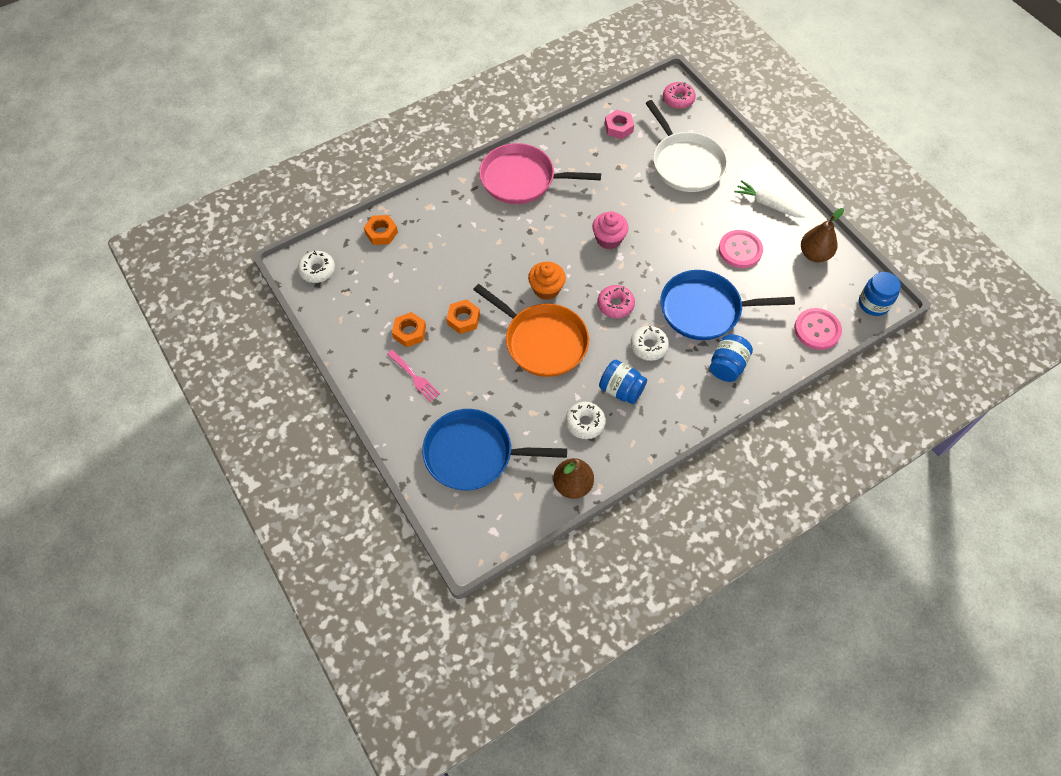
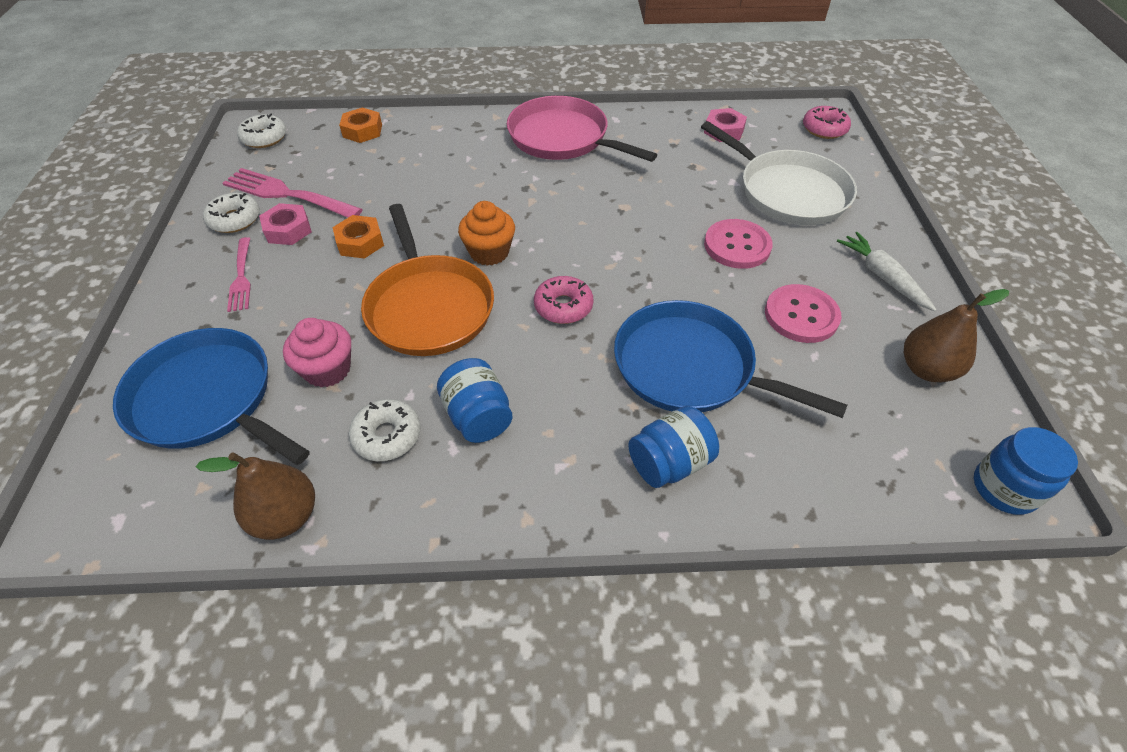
camera: 30 degrees right, 10 degrees down
orange nut [392,312,426,347] -> pink nut [259,203,312,245]
pink cupcake [592,211,629,249] -> pink cupcake moved to [283,318,351,387]
white donut [630,326,669,361] -> white donut moved to [203,193,260,233]
white pan [645,100,728,192] -> white pan turned 45 degrees counterclockwise [701,121,857,225]
pink button [794,308,842,350] -> pink button moved to [704,219,773,269]
none -> pink fork [223,168,363,218]

